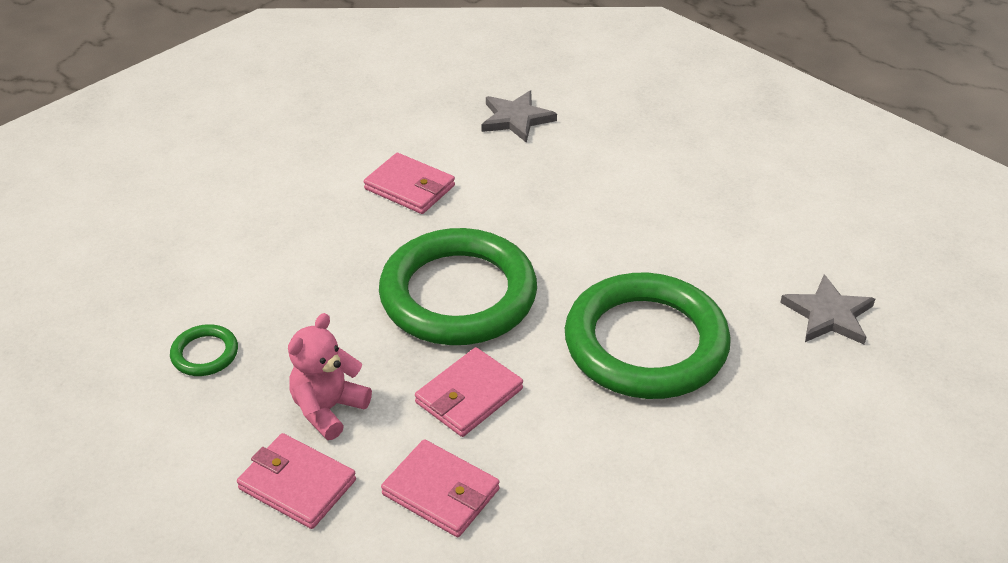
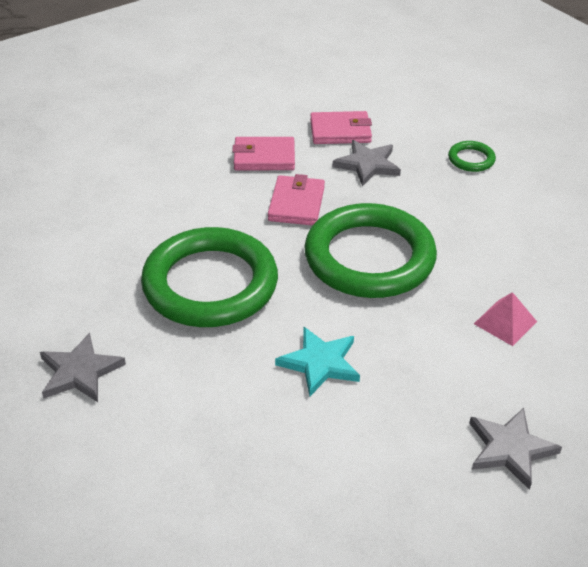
camera: 145 degrees right, 0 degrees up
pink teddy bear [288,313,372,440] -> grey star [333,140,401,186]
pink wallet [364,153,455,214] -> pink pyramid [474,292,537,346]
none -> turquoise star [275,327,360,396]

